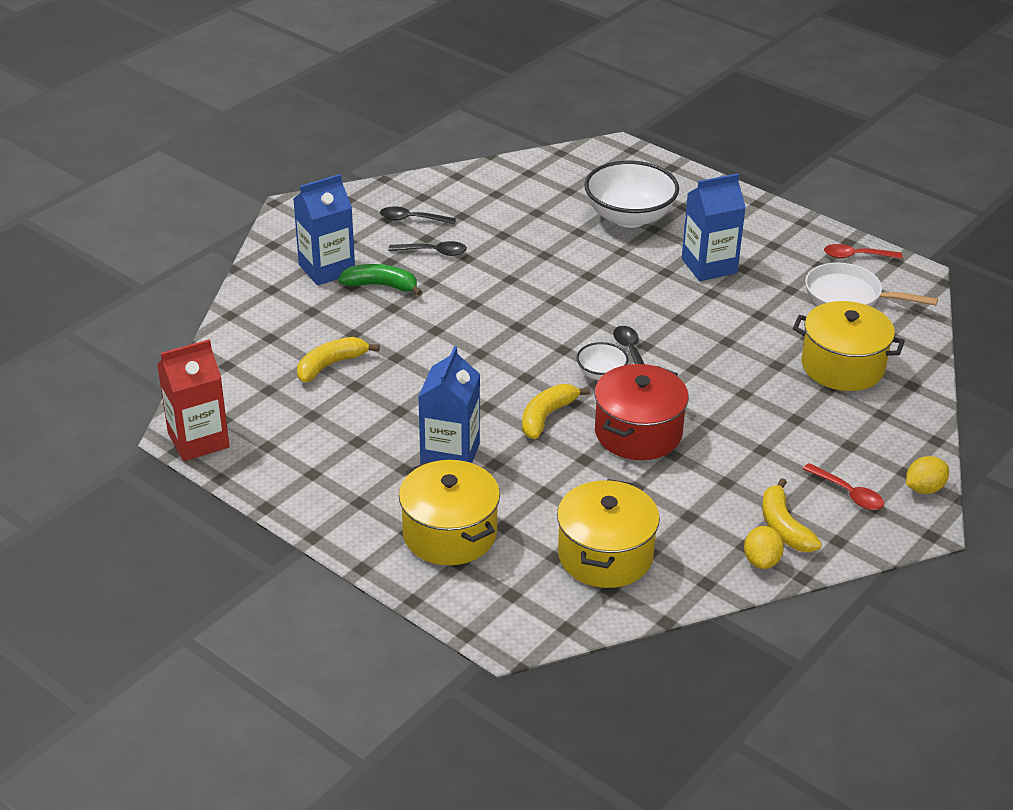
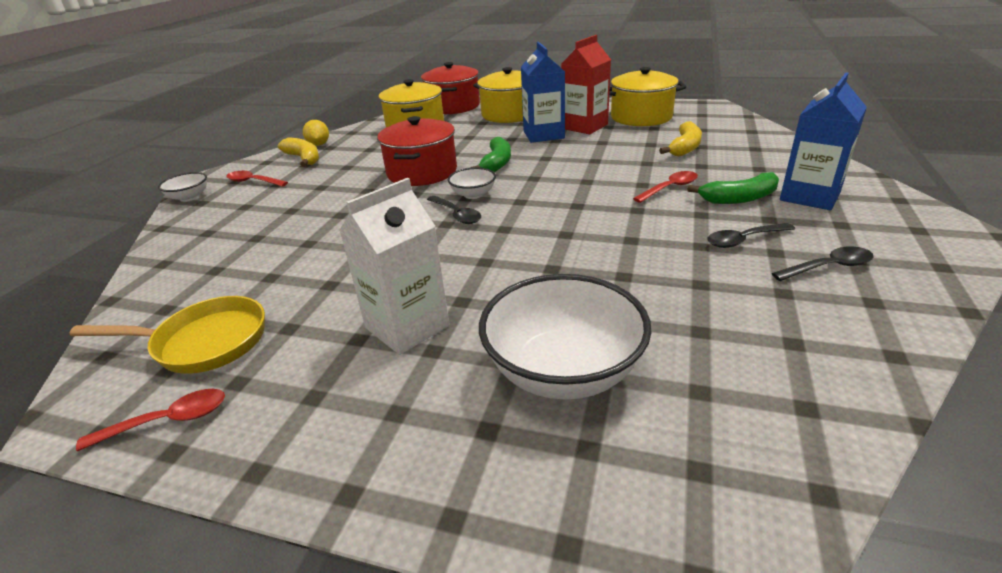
camera: 160 degrees right, 5 degrees down
red carton [157,339,230,461] -> red carton moved to [561,35,611,134]
yellow banana [522,384,590,439] -> green banana [470,137,511,172]
blue carton [682,173,746,281] -> white carton [339,178,450,355]
yellow pot [793,301,905,391] -> yellow pot moved to [609,67,686,126]
white pan [805,263,938,307] -> yellow pan [70,296,265,374]
yellow lemon [906,456,949,494] -> white bowl [158,172,207,202]
none -> red pot [421,62,480,114]
none -> red spoon [633,171,698,203]

